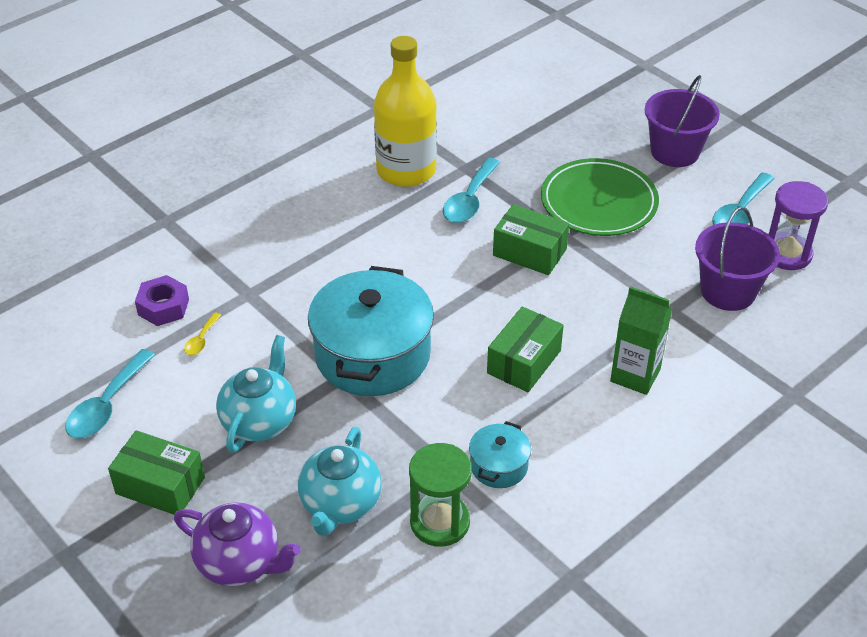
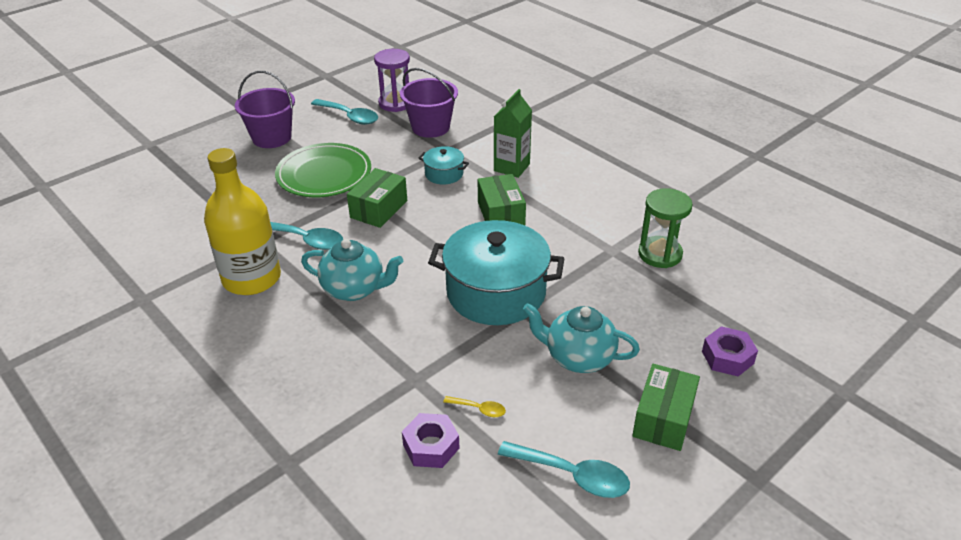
camera: 90 degrees left, 5 degrees down
purple teapot [174,502,301,586] -> purple nut [702,326,758,376]
turquoise teapot [298,427,382,536] -> turquoise teapot moved to [301,239,403,301]
turquoise pot [469,421,531,488] -> turquoise pot moved to [419,146,469,185]
green box [487,306,564,392] -> green box turned 45 degrees clockwise [478,174,526,225]

